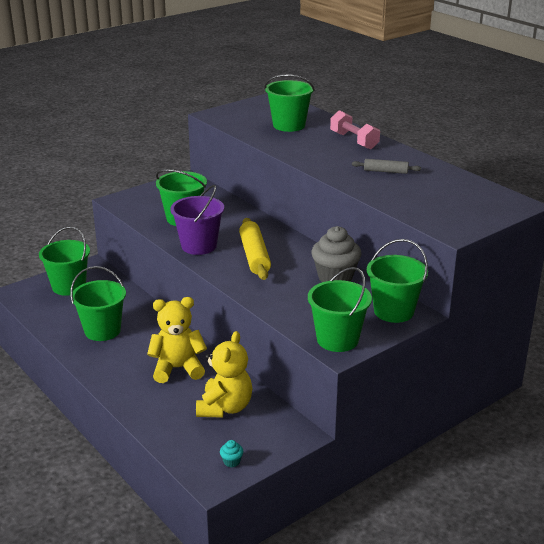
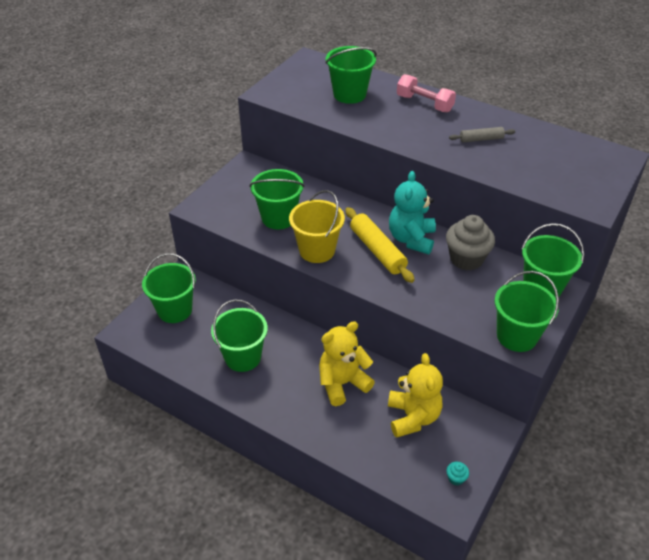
camera: 20 degrees left, 15 degrees up
purple bucket [170,185,224,255] -> yellow bucket [289,190,345,263]
none -> turquoise teddy bear [389,171,436,255]

